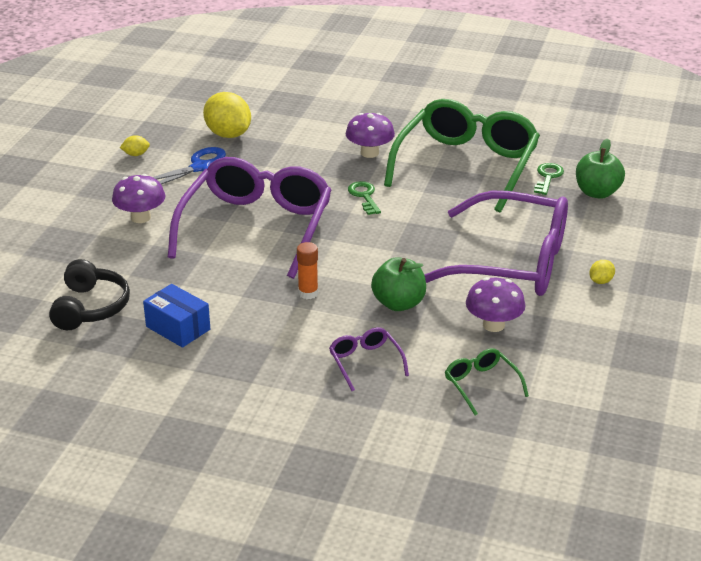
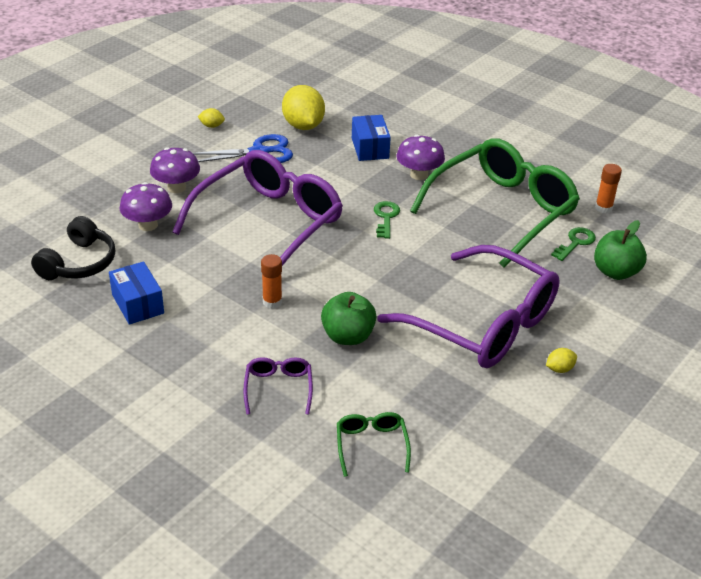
camera: 20 degrees right, 5 degrees up
purple mushroom [466,277,526,332] -> purple mushroom moved to [120,182,172,231]
none -> blue box [352,115,391,161]
none -> orange glue stick [595,164,622,213]

